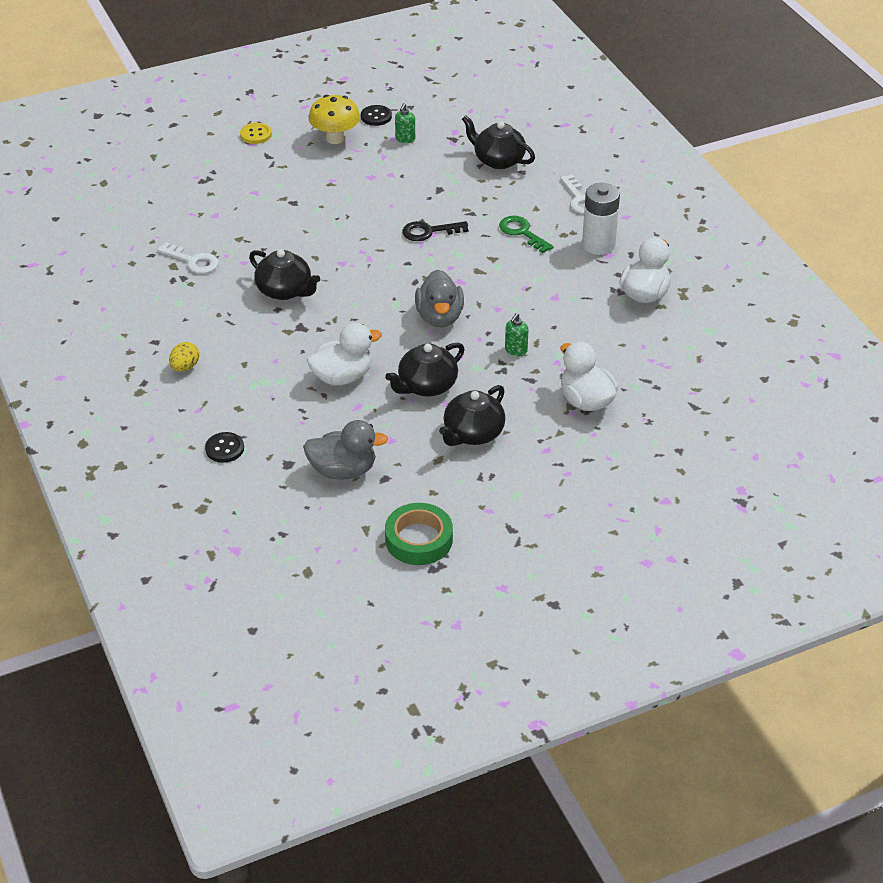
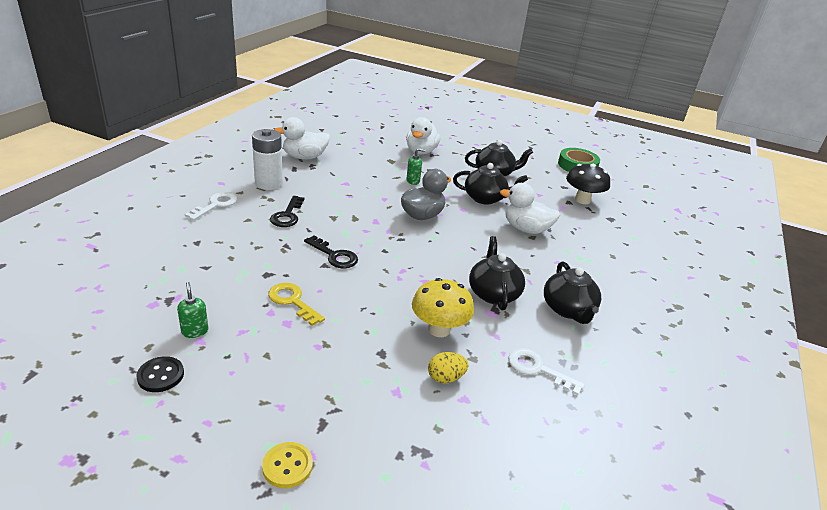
camera: 135 degrees left, 10 degrees down
white key [157,242,219,274] -> white key turned 45 degrees counterclockwise [508,348,585,395]
yellow egg [169,342,199,371] -> yellow egg moved to [428,352,468,383]
black button [205,432,244,463] -> none
grey duck [303,420,388,480] -> black mushroom [566,164,610,204]
yellow mushroom [309,95,360,144] -> yellow mushroom moved to [412,278,474,337]
green soap dispenser [395,103,415,143] -> green soap dispenser turned 90 degrees counterclockwise [177,282,208,338]
black teapot [462,115,535,169] -> black teapot moved to [544,262,602,324]
green key [499,216,554,253] -> black key [270,196,304,227]
none -> yellow key [268,283,325,326]

